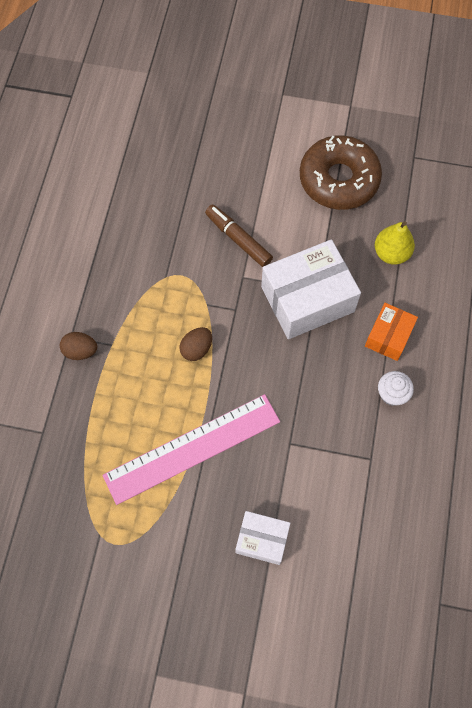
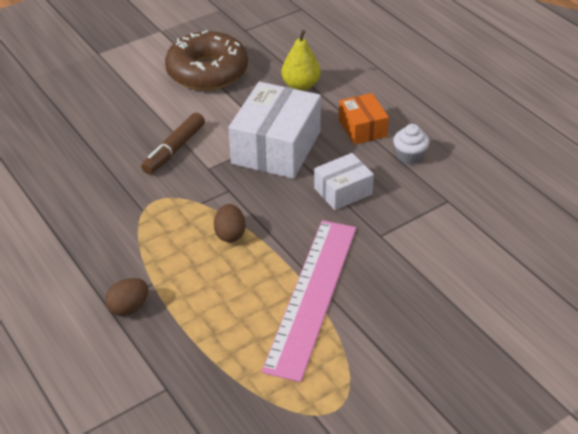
camera: 45 degrees left, 25 degrees down
brown marker [205,204,273,267] -> brown marker turned 60 degrees counterclockwise [141,113,205,174]
white box [236,511,290,565] -> white box moved to [314,153,374,210]

